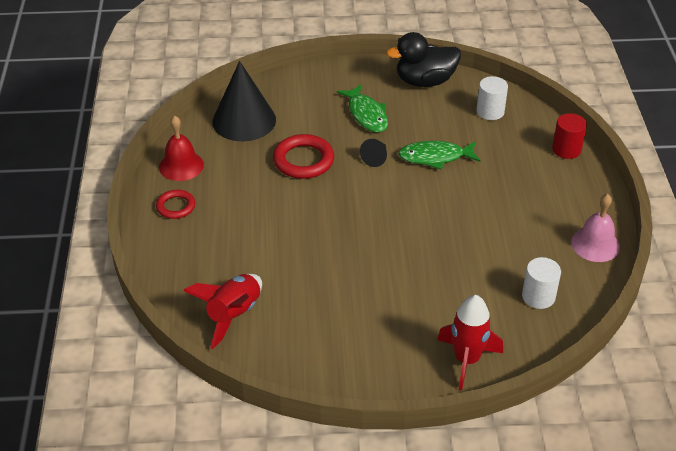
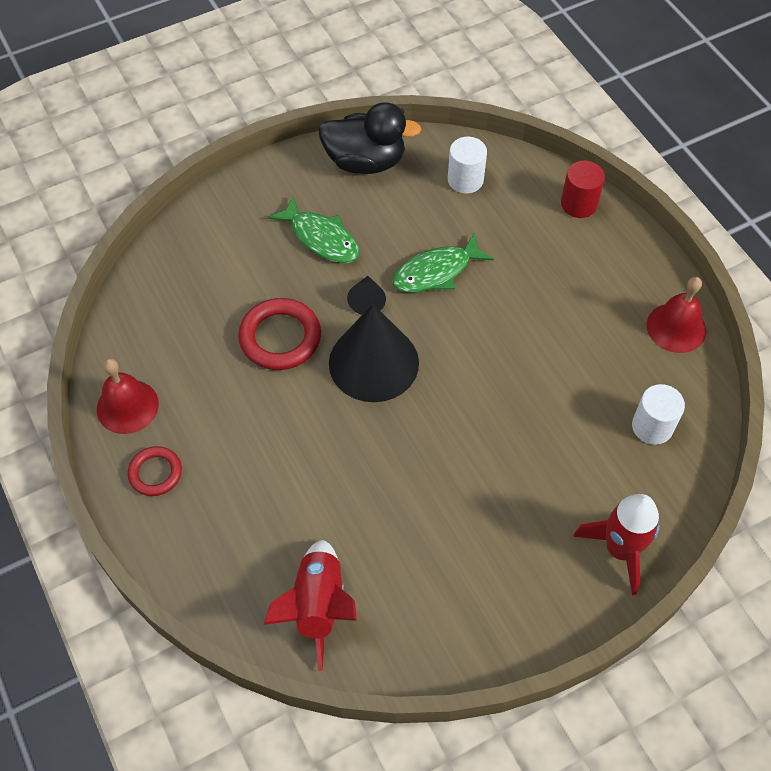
camera: 25 degrees left, 15 degrees up
black cone [212,61,276,141] -> black cone moved to [329,304,419,402]
black duck [386,32,461,87] -> black duck turned 135 degrees counterclockwise [318,102,422,174]
pink bell [571,194,620,262] -> red bell [647,277,706,353]

